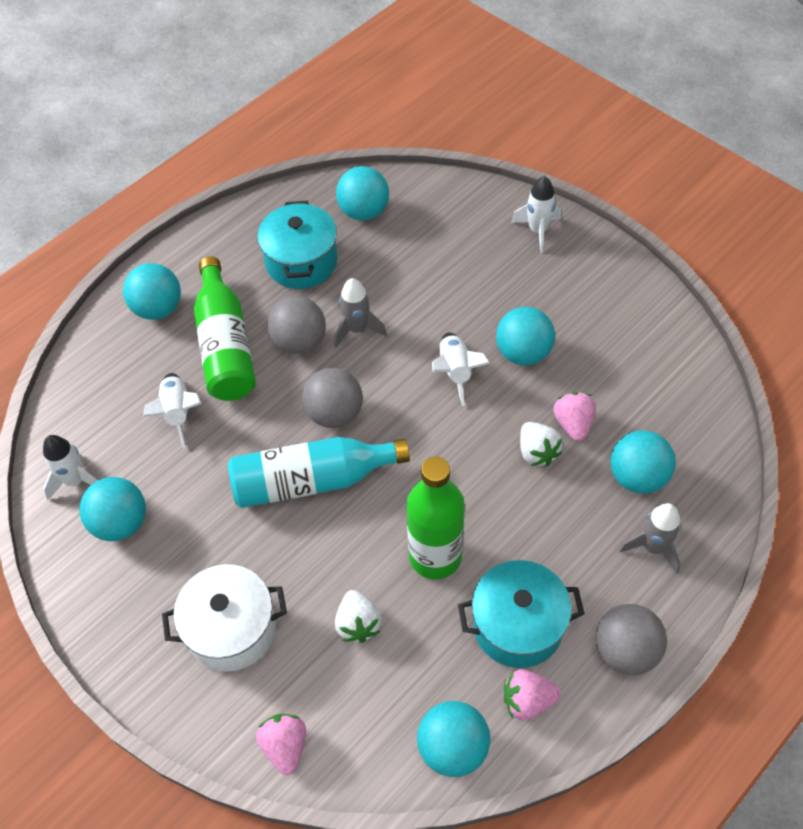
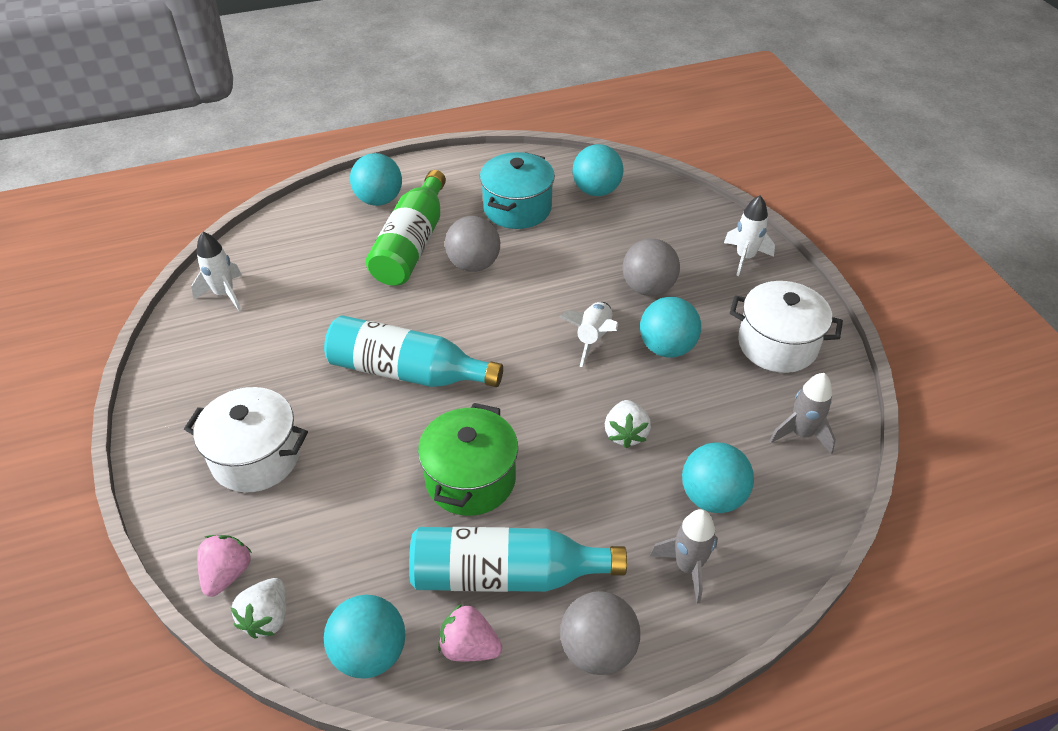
camera: 25 degrees right, 10 degrees down
turquoise ball [79,477,146,541] -> none
white rocket [143,373,202,448] -> none
grey ball [302,368,363,428] -> grey ball moved to [622,239,680,296]
grey rocket [334,278,387,348] -> grey rocket moved to [770,373,836,454]
white strawberry [335,590,382,643] -> white strawberry moved to [231,578,286,639]
green bottle [406,457,465,579] -> green pot [418,403,518,516]
turquoise pot [458,560,584,668] -> turquoise bottle [409,527,627,592]
pink strawberry [553,392,596,441] -> none
none -> white pot [730,281,843,373]

